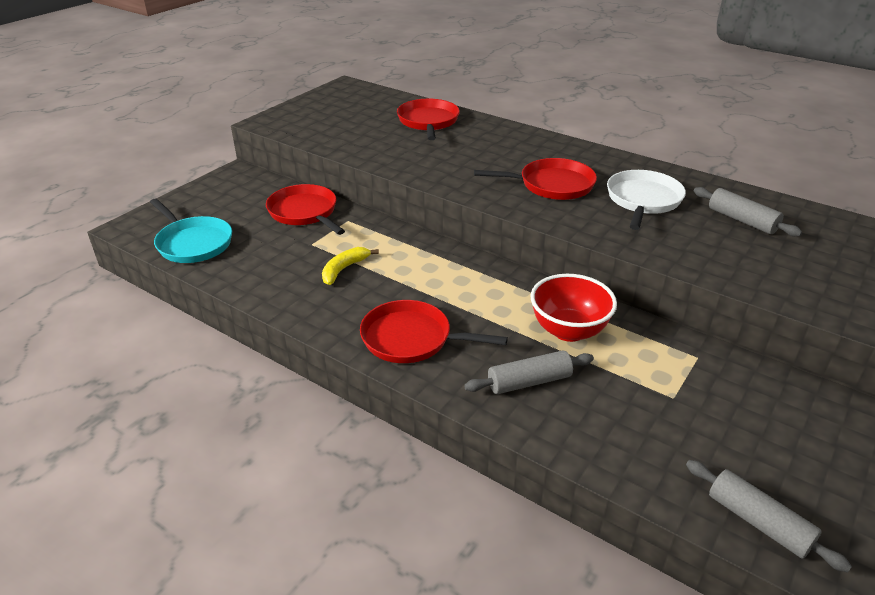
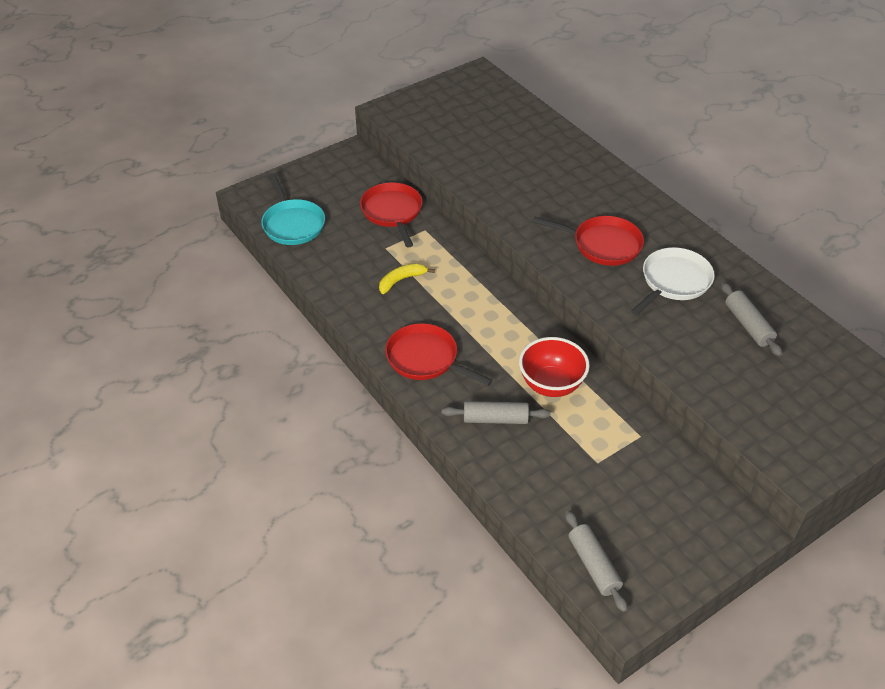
camera: 20 degrees right, 10 degrees up
red pan [397,99,460,140] -> none

